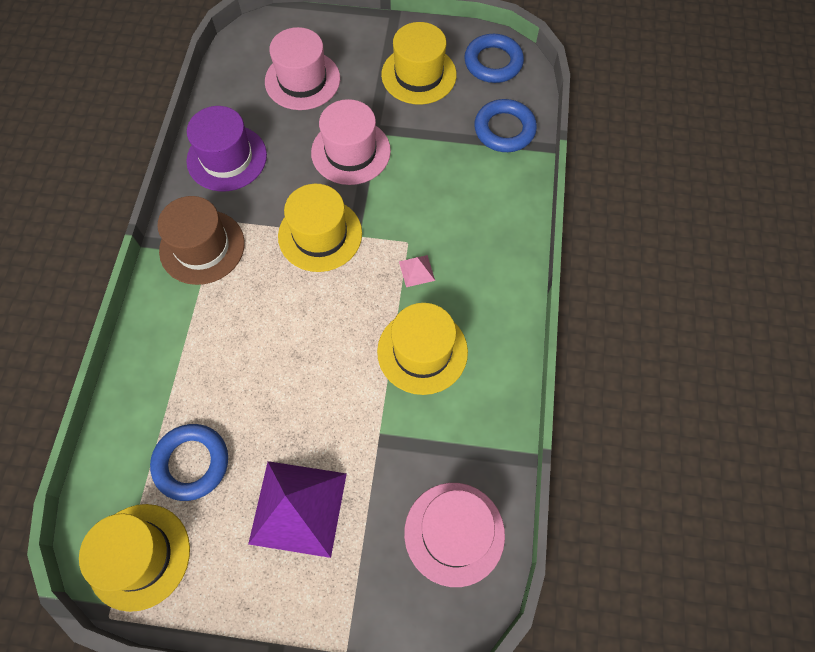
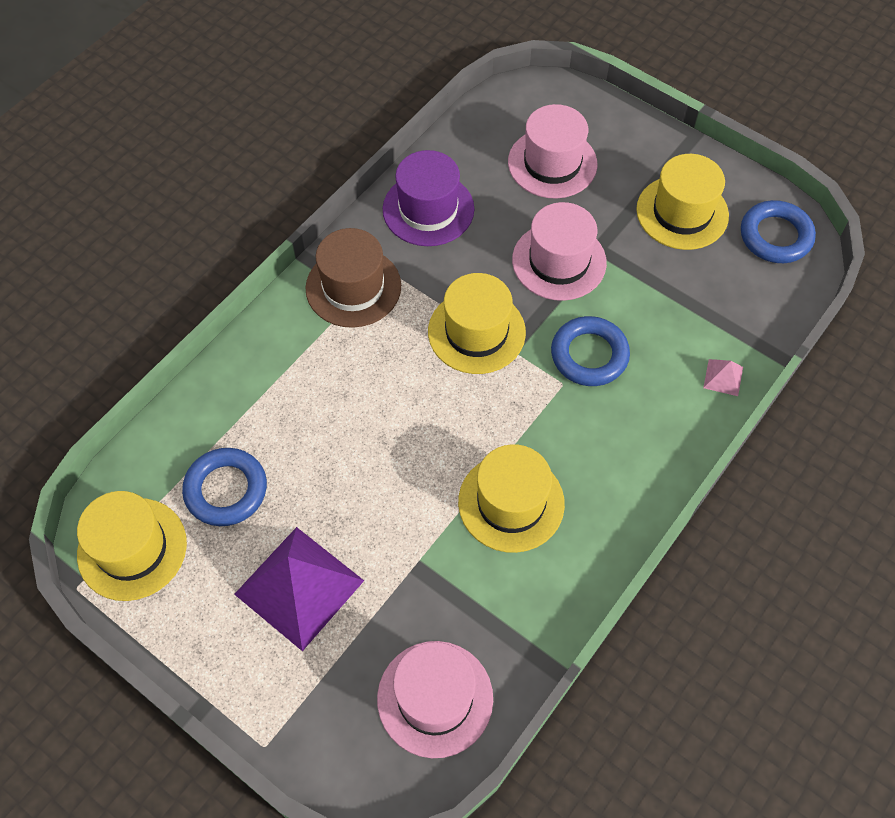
camera: 30 degrees right, 5 degrees down
pink pyramid [399,255,435,287] -> pink pyramid moved to [703,359,743,396]
blue ring [474,99,537,152] -> blue ring moved to [551,316,630,386]

